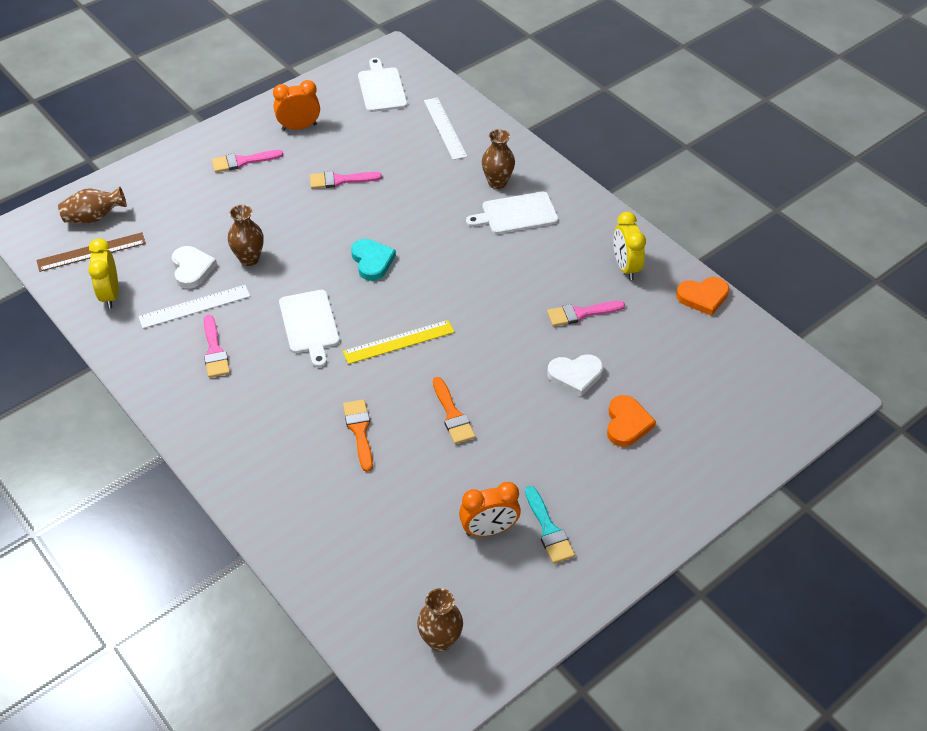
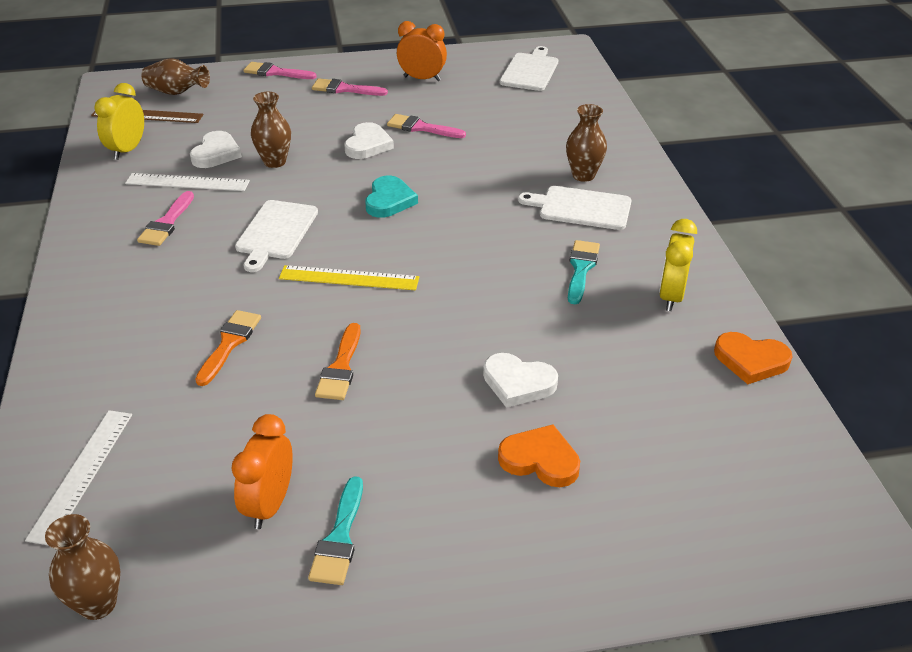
camera: 30 degrees right, 10 degrees down
white ruler [424,97,467,160] -> white ruler moved to [25,410,132,545]
orange clock [459,482,521,537] -> orange clock turned 90 degrees clockwise [232,414,292,529]
pink brush [547,301,625,326] -> pink brush moved to [243,62,317,79]
orange heart [607,395,656,447] -> orange heart turned 105 degrees counterclockwise [498,424,580,487]
none -> white heart [344,122,394,159]
none -> turquoise brush [568,240,600,304]

